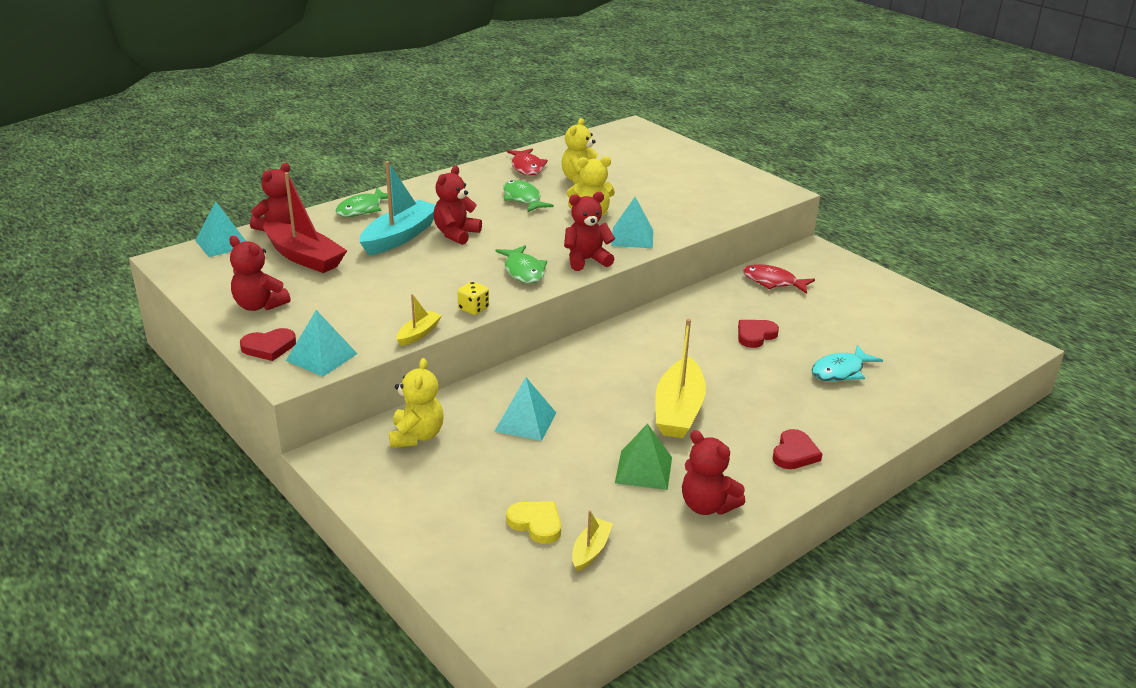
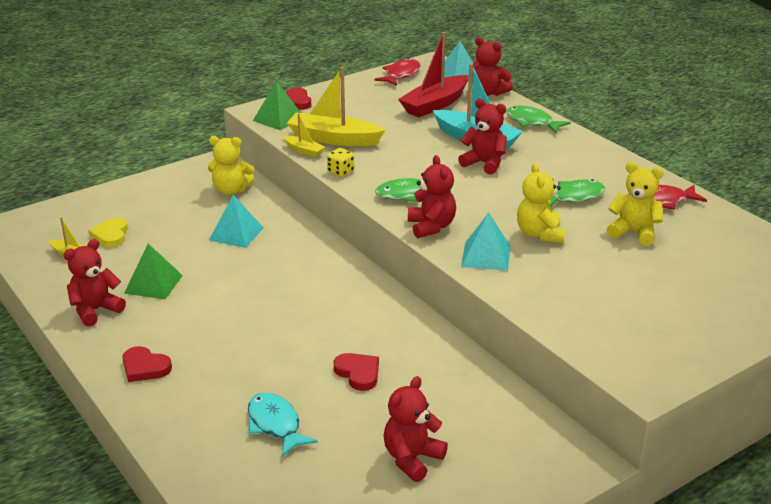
camera: 95 degrees right, 0 degrees up
red teddy bear [229,236,291,311] -> red teddy bear moved to [384,376,448,482]
turquoise pyramid [286,310,357,377] -> green pyramid [253,81,301,130]
yellow heart [506,501,561,544] -> yellow heart turned 135 degrees clockwise [88,217,128,247]
yellow boat [655,319,706,438] -> yellow boat moved to [287,67,386,146]
red fish [743,264,815,294] -> red fish moved to [374,58,421,86]

